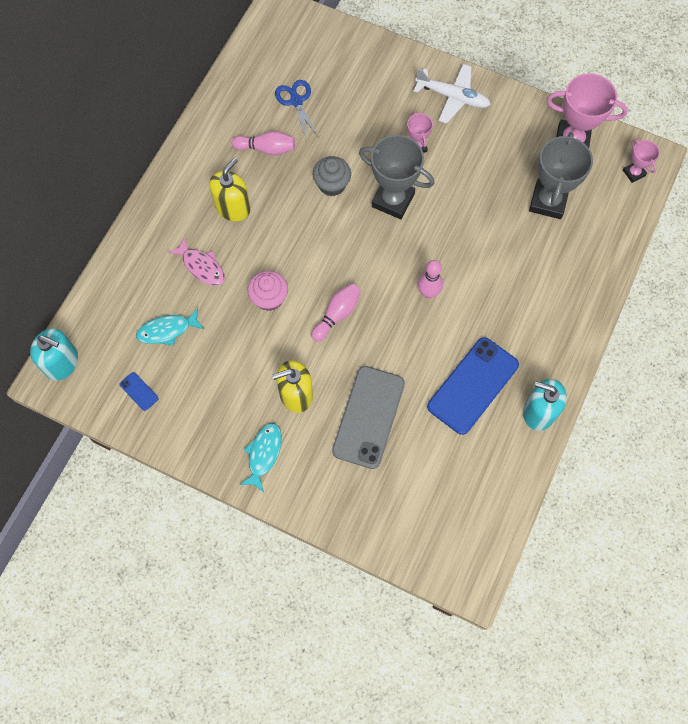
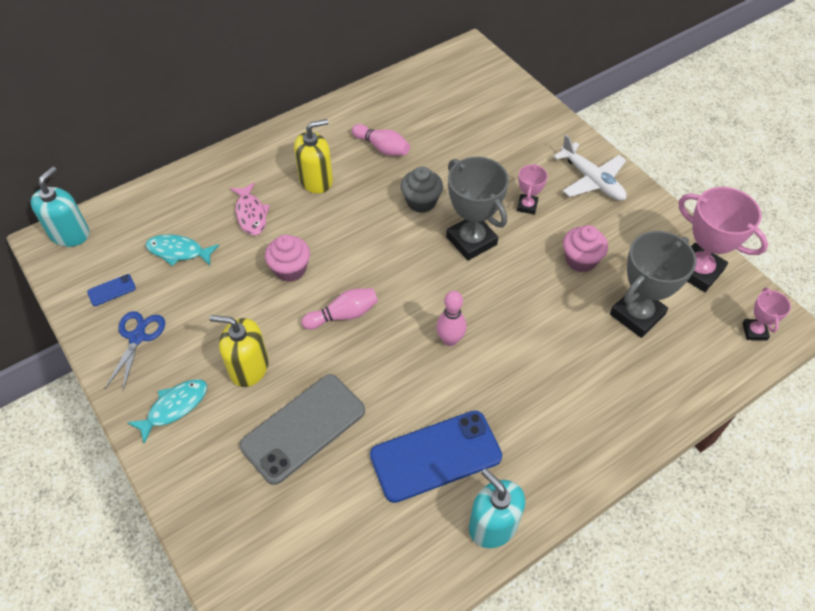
camera: 30 degrees right, 15 degrees down
turquoise soap dispenser [30,328,78,381] -> turquoise soap dispenser turned 120 degrees counterclockwise [31,167,89,247]
blue phone [120,372,159,411] -> blue phone turned 75 degrees clockwise [87,274,136,306]
blue scissors [275,80,319,139] -> blue scissors moved to [105,311,165,392]
none -> pink cupcake [563,225,608,272]

